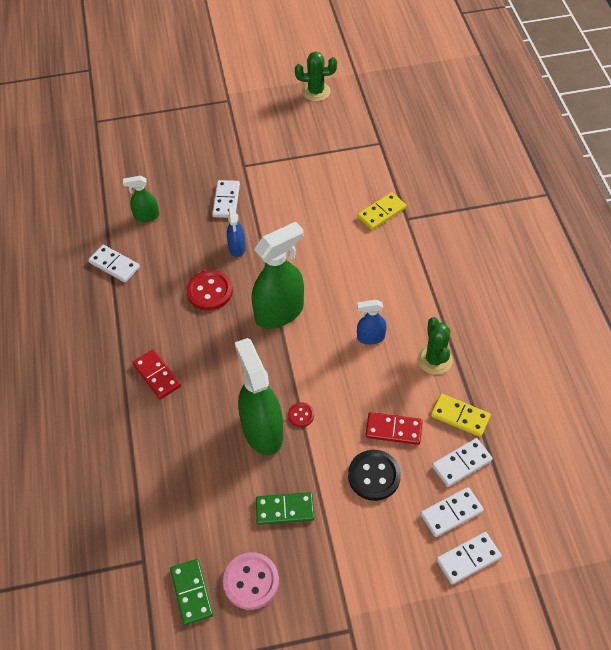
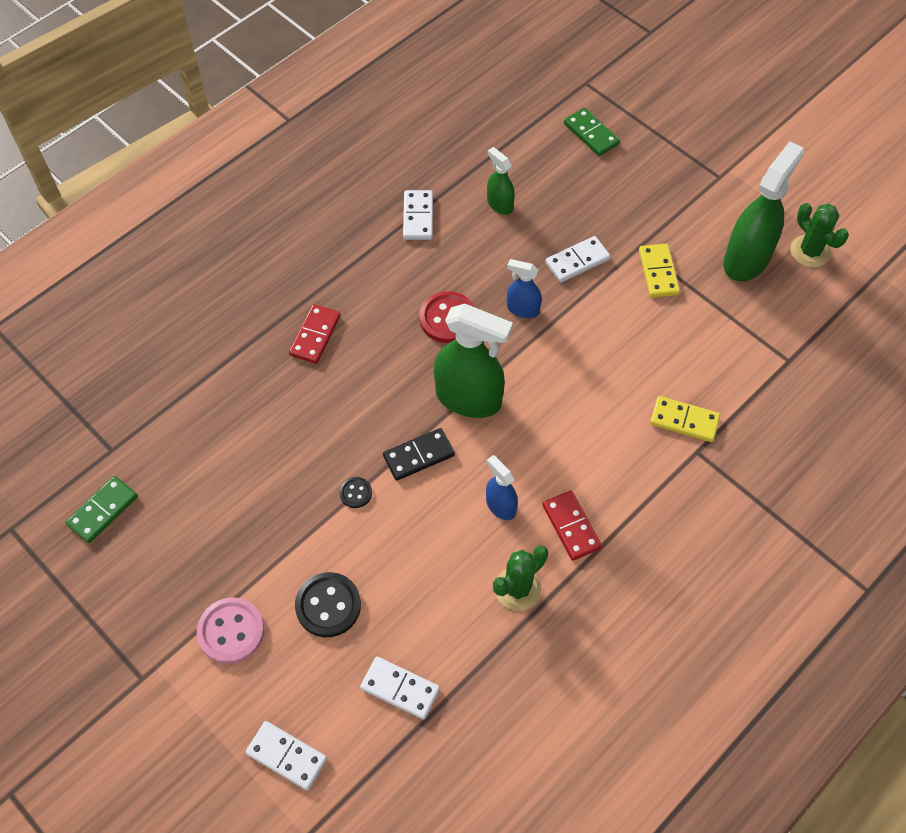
camera: 55 degrees right, 5 degrees up
pink button [223,552,279,610] -> pink button moved to [197,597,264,664]
blue spray bottle [227,206,246,257] -> blue spray bottle turned 60 degrees clockwise [507,259,542,318]
green spray bottle [235,338,283,455] -> green spray bottle moved to [723,141,804,281]
green domino [256,492,315,525] -> green domino moved to [564,108,620,156]
red button [288,402,314,427] -> black button [339,477,372,508]
red domino [366,412,423,445] -> red domino moved to [542,491,602,561]
white domino [420,487,484,537] -> none
yellow domino [431,394,491,437] -> yellow domino moved to [639,244,680,297]
none -> black domino [383,428,455,481]

